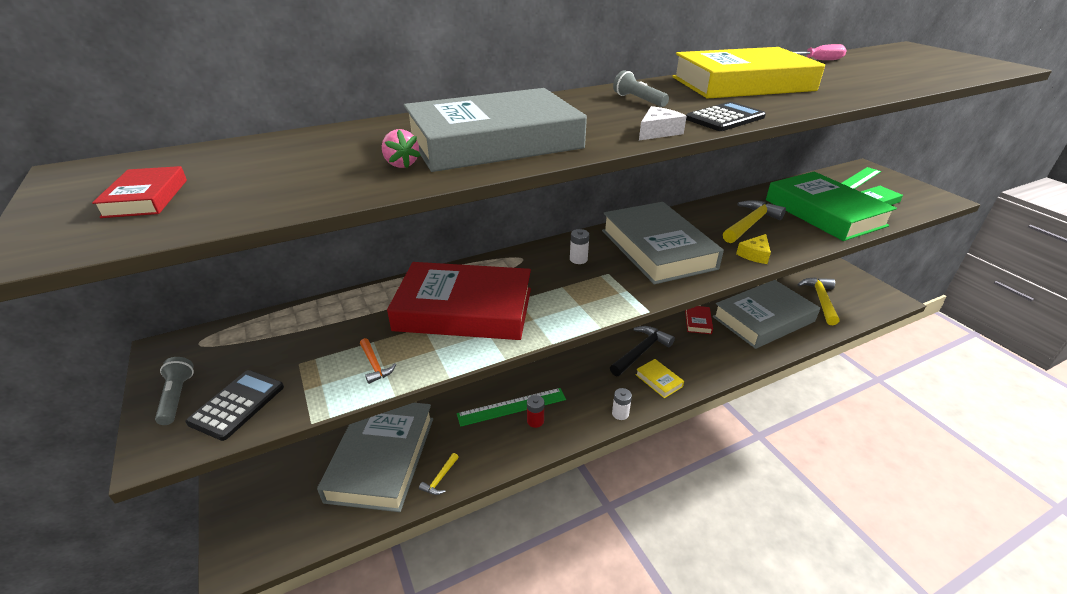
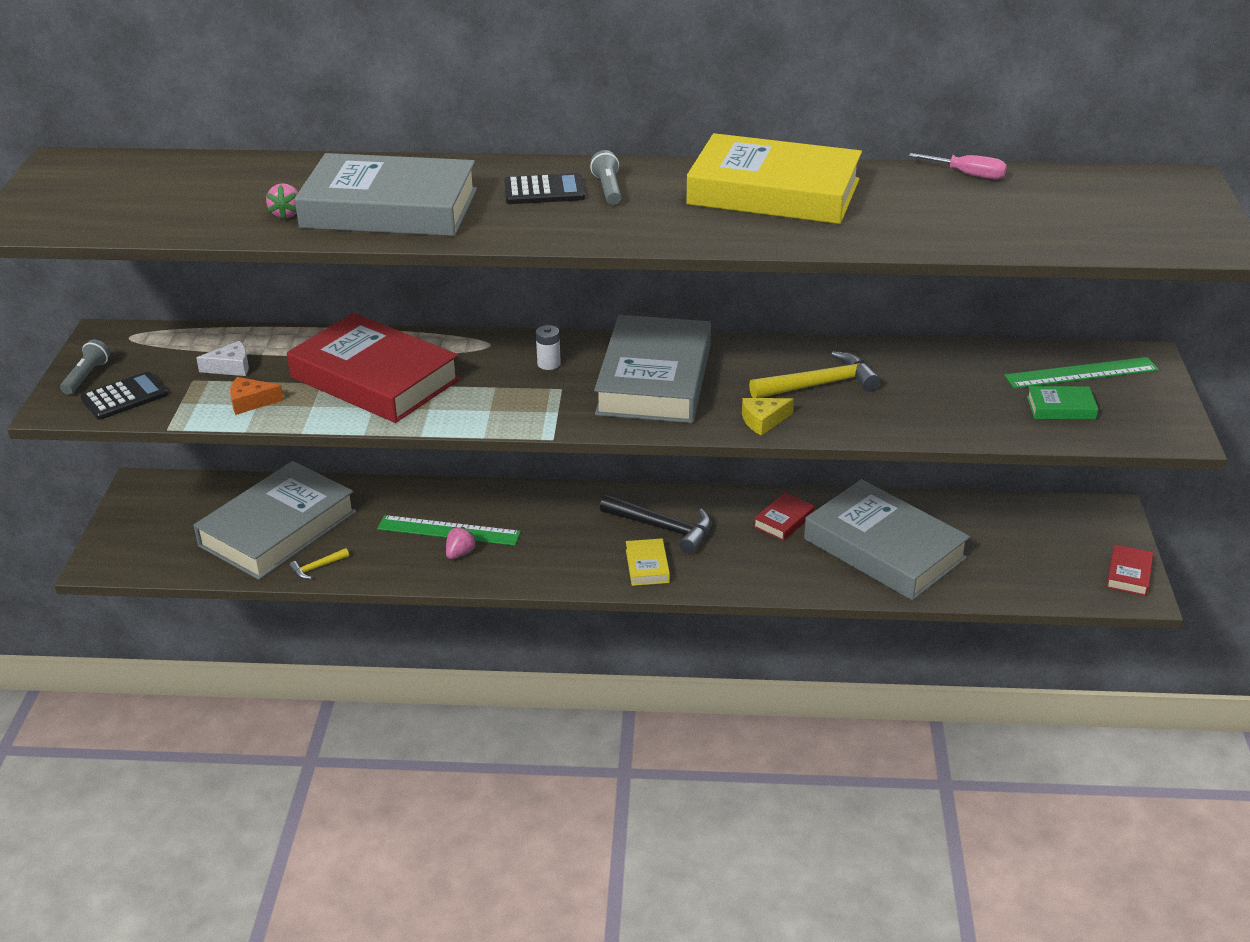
camera: 30 degrees right, 0 degrees up
red book [92,166,187,218] -> red book moved to [1107,544,1153,596]
orange hammer [360,338,396,384] -> orange cheese [230,377,284,415]
red battery [527,395,544,428] -> pink strawberry [446,526,477,559]
black hammer [610,326,675,376] -> black hammer turned 45 degrees clockwise [600,495,711,554]
white battery [612,388,632,420] -> none
white cheese [639,106,687,140] -> white cheese moved to [196,341,249,376]
black calculator [686,102,766,131] -> black calculator moved to [504,173,585,204]
grey book [713,280,820,349] -> grey book turned 45 degrees clockwise [804,479,970,600]
green book [766,172,897,241] -> none
yellow hammer [797,277,839,325] -> none

